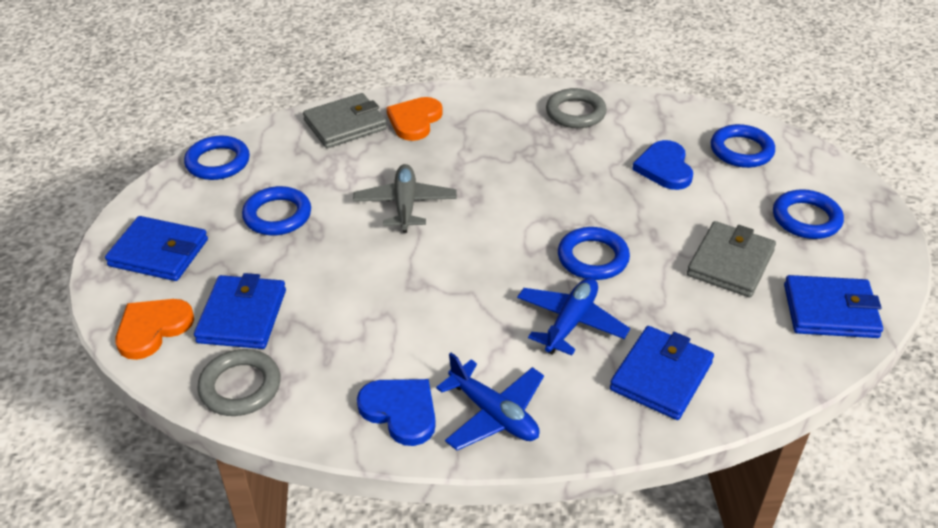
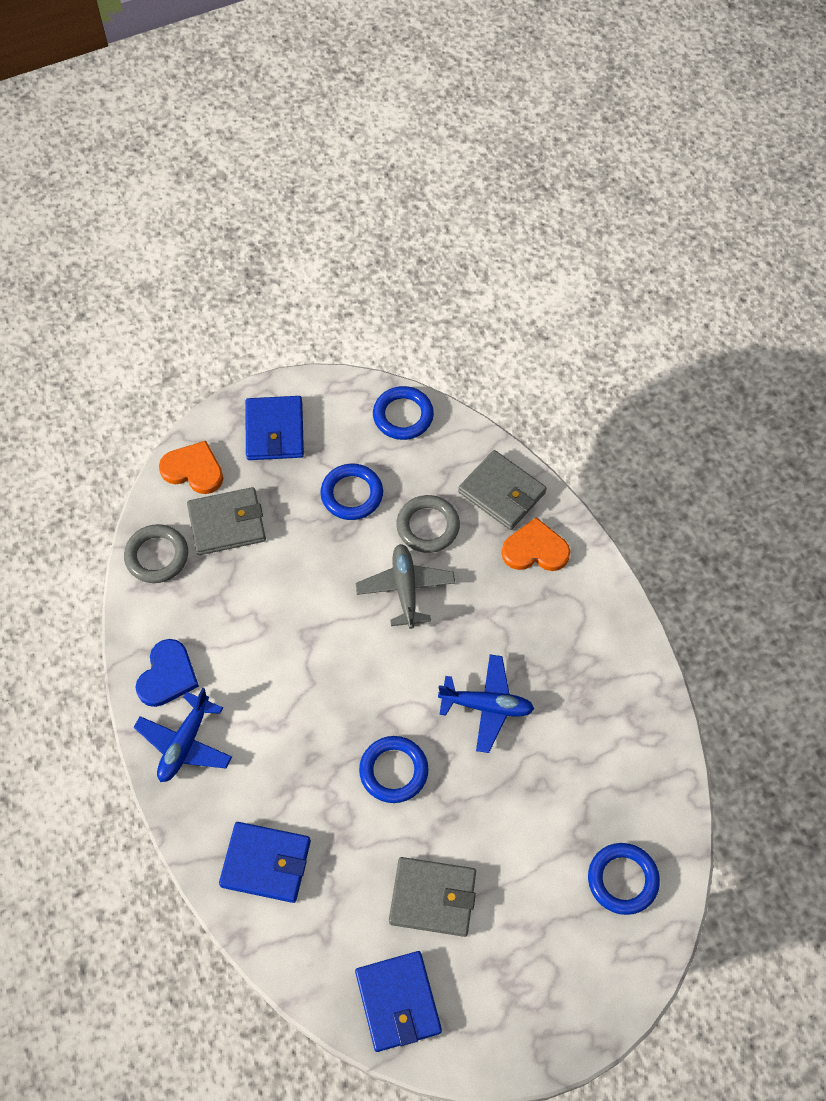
camera: 70 degrees right, 20 degrees up
blue wallet [194,273,286,349] -> grey wallet [187,487,266,555]
grey plane [353,164,457,233] -> grey plane turned 75 degrees counterclockwise [356,544,455,629]
blue plane [517,278,630,356] -> blue plane moved to [438,654,534,753]
grey ring [546,88,607,128] -> grey ring moved to [396,495,460,553]
blue heart [632,140,693,190] -> none
blue ring [773,189,844,239] -> none

